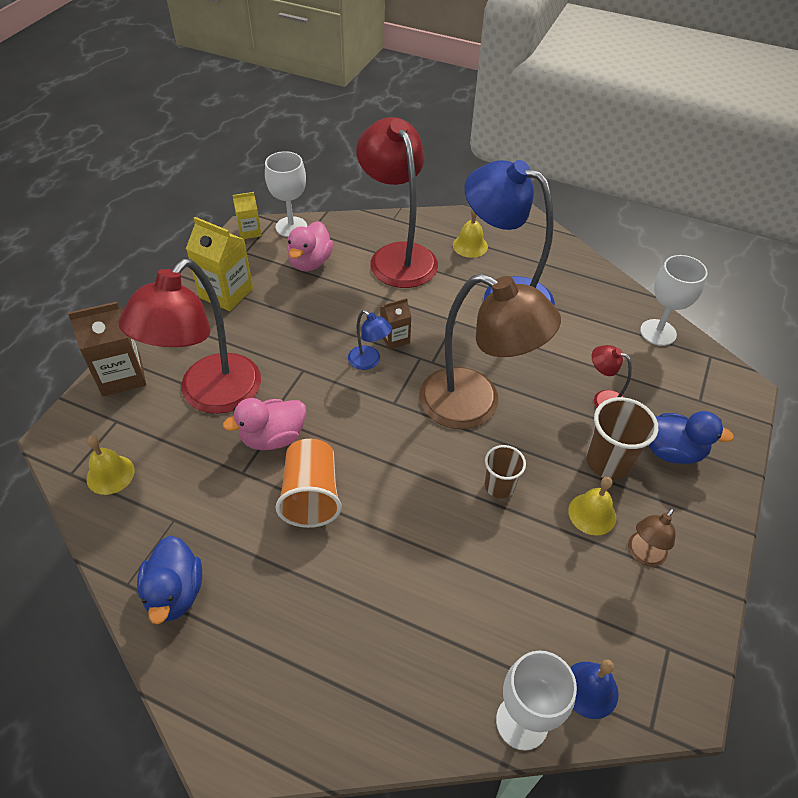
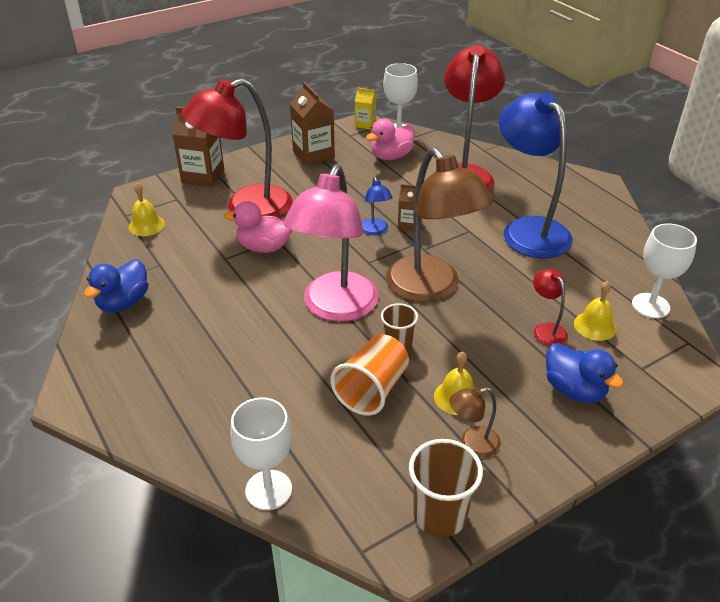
camera: 35 degrees right, 10 degrees down
yellow carton [186,217,253,311] -> brown carton [290,82,335,166]
orange cup [276,439,342,528] -> orange cup moved to [330,334,409,416]
yellow bell [453,208,488,258] -> yellow bell moved to [574,281,616,341]
blue bell [570,660,619,719] -> none
brown cup [586,397,658,480] -> brown cup moved to [409,439,483,537]
none -> pink lamp [283,164,379,322]

